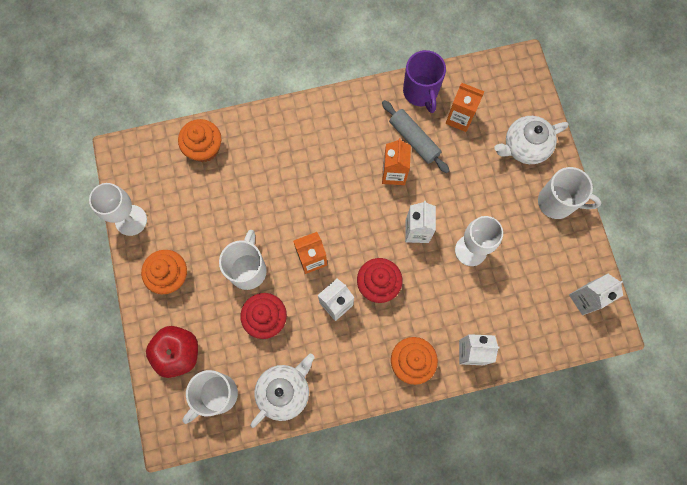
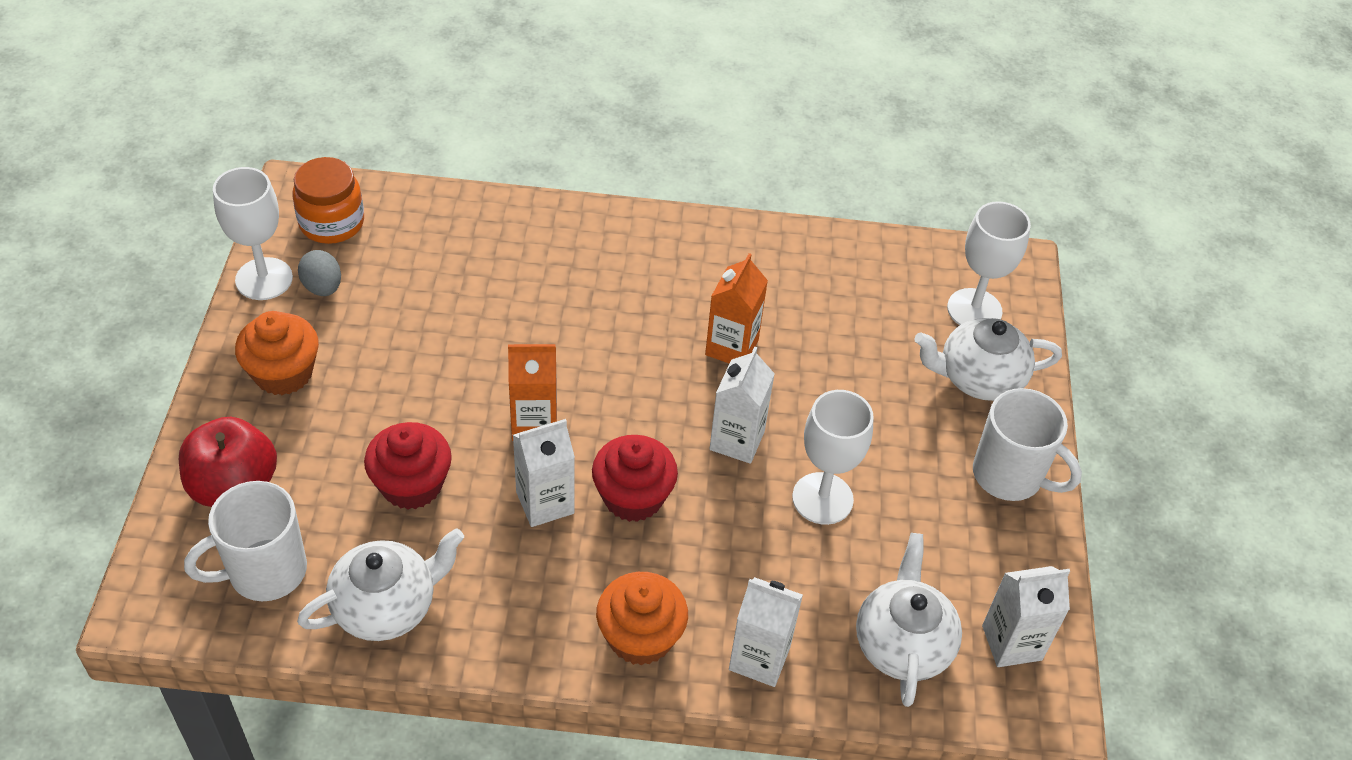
camera: 15 degrees right, 25 degrees down
orange cupcake [178,119,221,162] -> none
white mug [219,230,267,290] -> none
grey rolling pin [382,100,450,173] -> none
purple mug [403,50,446,113] -> none
orange carton [446,83,484,132] -> none
none -> orange jar [293,157,364,244]
none -> grey egg [298,250,341,296]
none -> white teapot [856,533,962,707]
none -> white goblet [947,201,1031,325]

